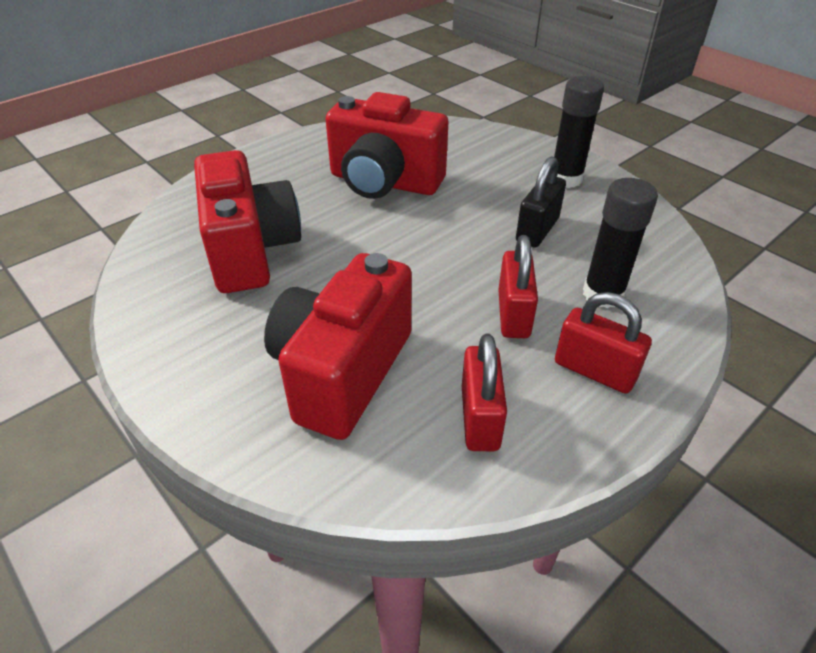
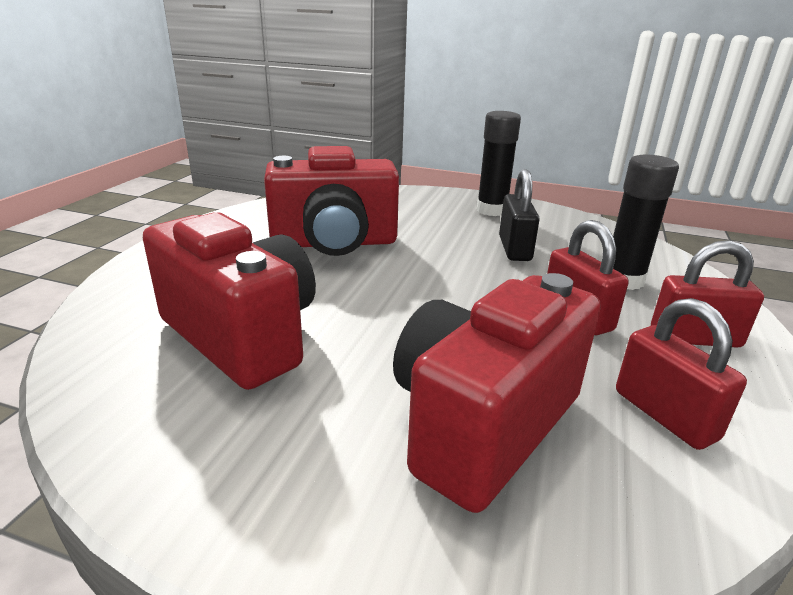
camera: 30 degrees left, 15 degrees down
red camera [264,253,412,440] -> red camera turned 45 degrees clockwise [393,273,601,513]

